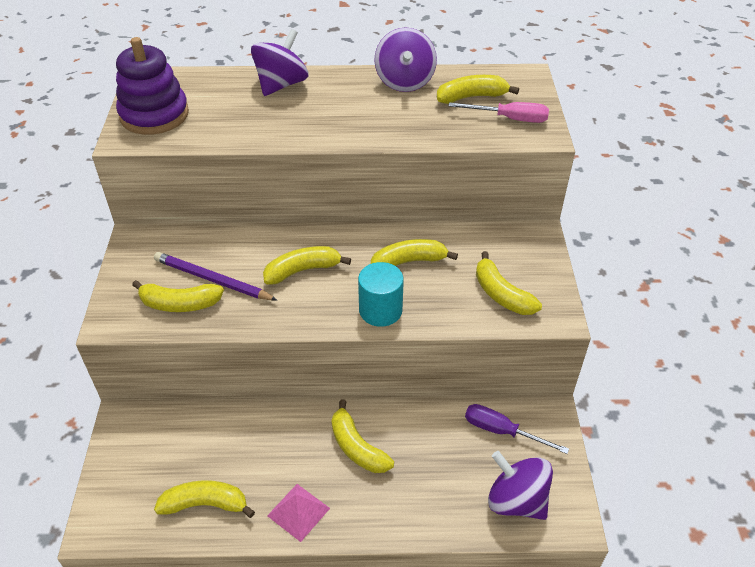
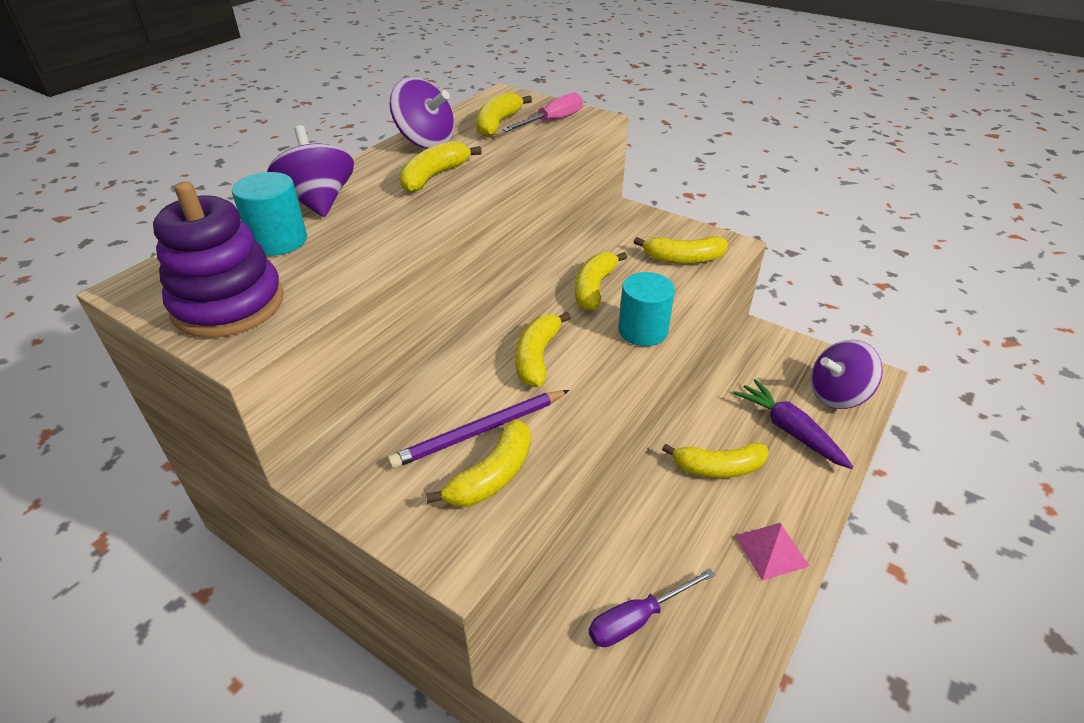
camera: 55 degrees left, 5 degrees down
yellow banana [154,480,255,518] -> yellow banana moved to [399,141,482,193]
purple screwdriver [465,404,569,454] -> purple screwdriver moved to [589,568,715,647]
none -> turquoise cylinder [232,172,307,256]
none -> purple carrot [733,379,853,469]

